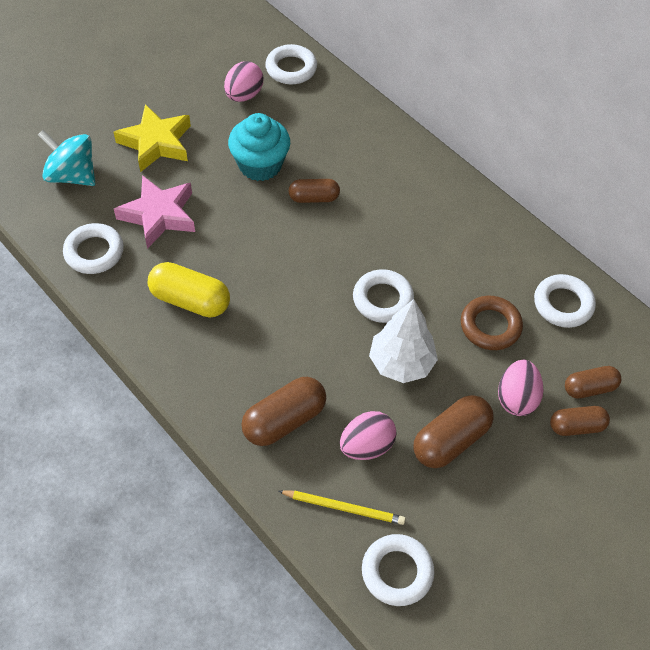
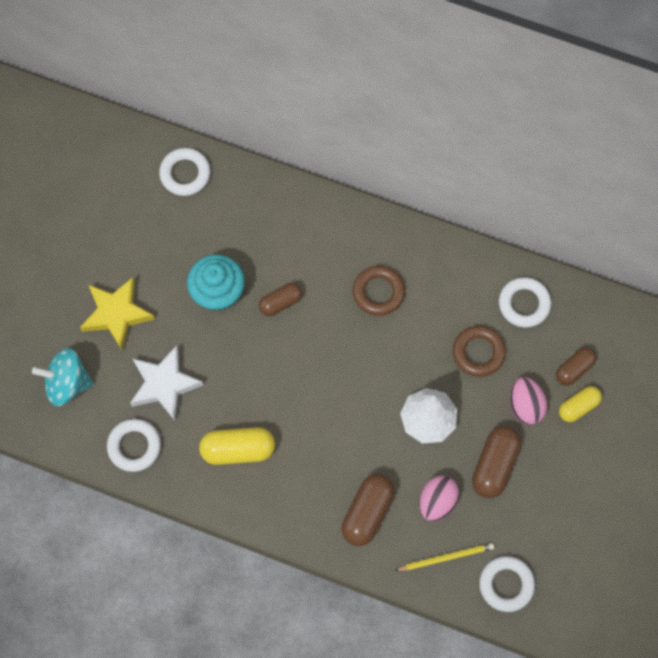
camera: 25 degrees left, 15 degrees up
pink star [114,175,195,249] -> white star [130,346,204,421]
pink egg [224,61,263,102] -> none
white ring [353,269,414,323] -> none
brown capsule [550,406,610,436] -> yellow capsule [559,386,602,422]
none -> brown ring [353,266,405,316]

